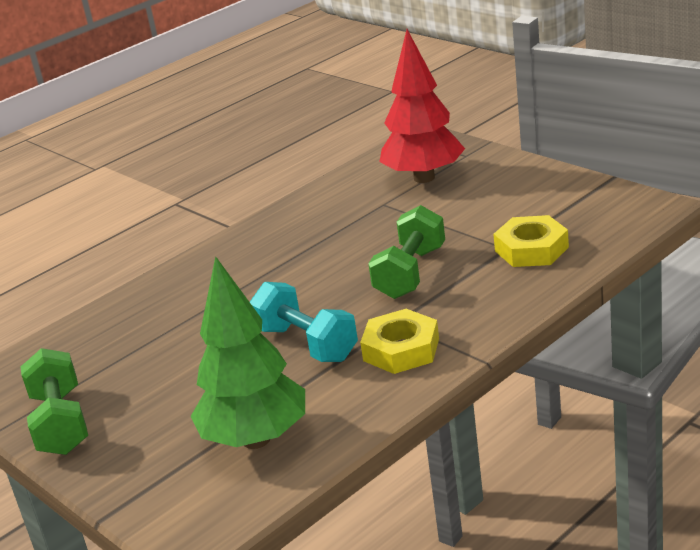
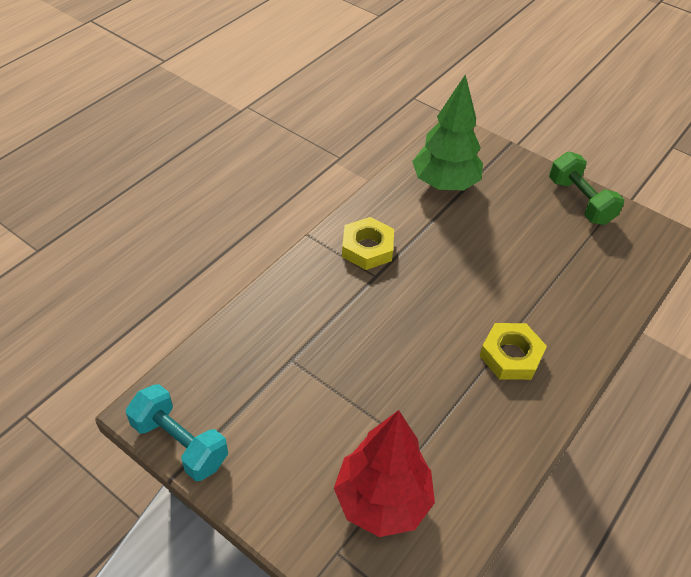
camera: 165 degrees right, 20 degrees up
turquoise dumbbell [250,282,358,362] -> turquoise dumbbell moved to [126,384,228,481]
green dumbbell [368,205,445,299] -> none
yellow nut [494,215,569,267] -> yellow nut moved to [479,323,547,380]

